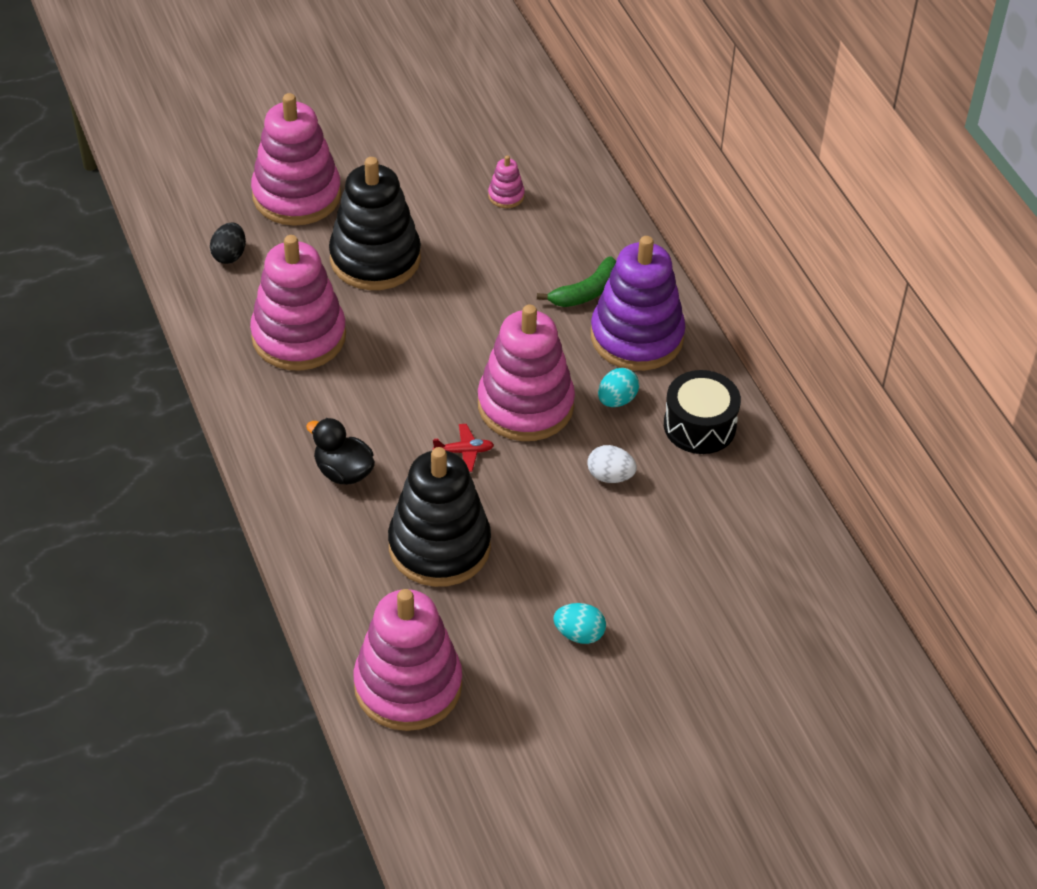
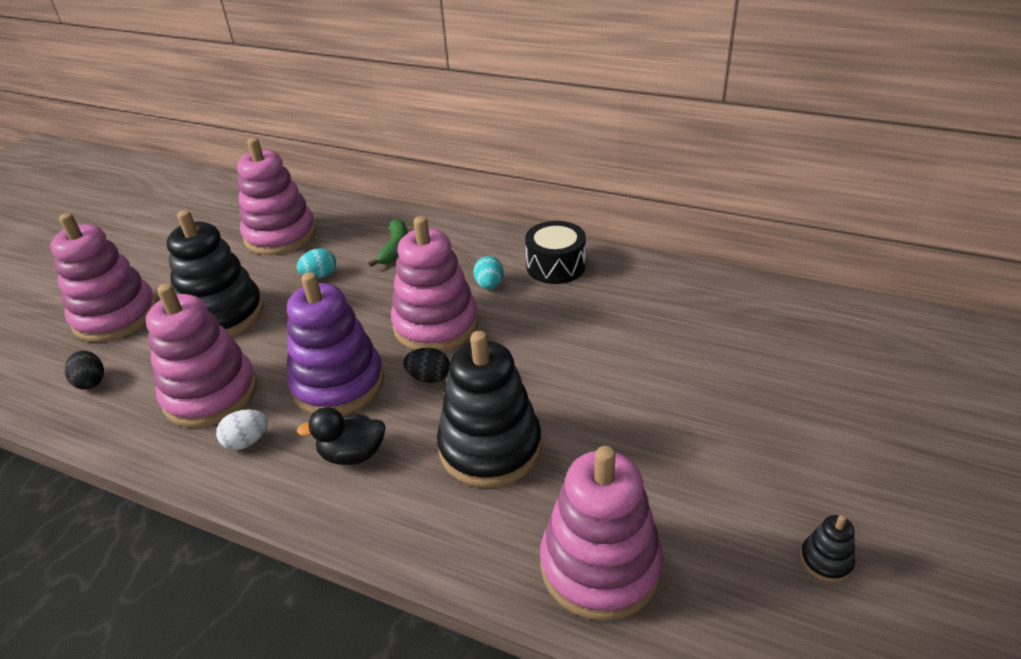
camera: 40 degrees left, 10 degrees down
red plane [433,424,494,472] -> black egg [403,348,450,383]
pink stacking toy [488,155,525,208] -> pink stacking toy [237,138,316,255], size x2.44
turquoise egg [553,603,606,644] -> turquoise egg moved to [297,248,336,278]
white egg [587,445,637,483] -> white egg moved to [216,409,268,450]
purple stacking toy [591,236,686,371] -> purple stacking toy moved to [287,272,384,415]
none -> black stacking toy [800,515,855,583]

